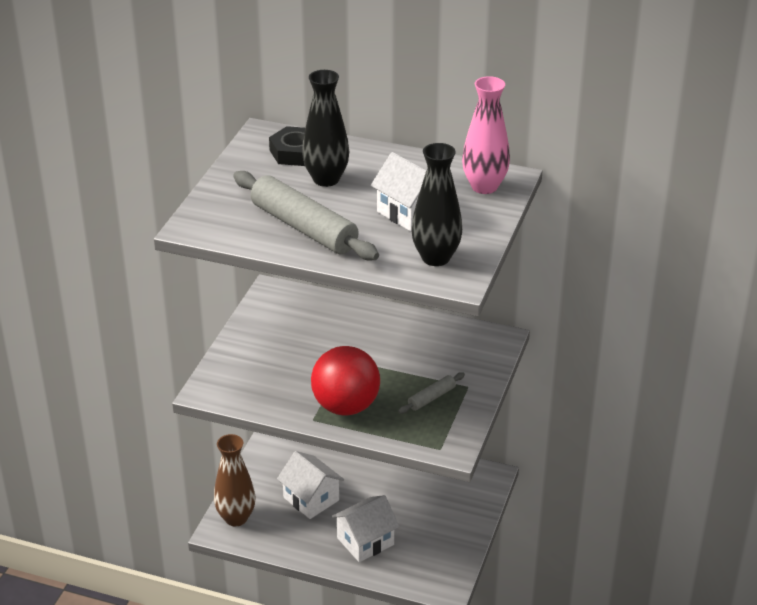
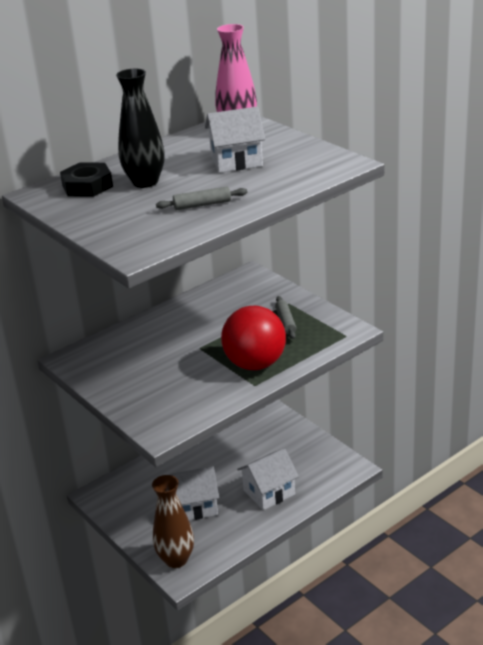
camera: 55 degrees left, 5 degrees down
grey rolling pin [233,171,379,261] -> grey rolling pin [156,186,247,210], size x0.47
white house [332,495,400,562] -> white house turned 60 degrees clockwise [237,448,299,510]
black vase [411,143,462,266] -> none

